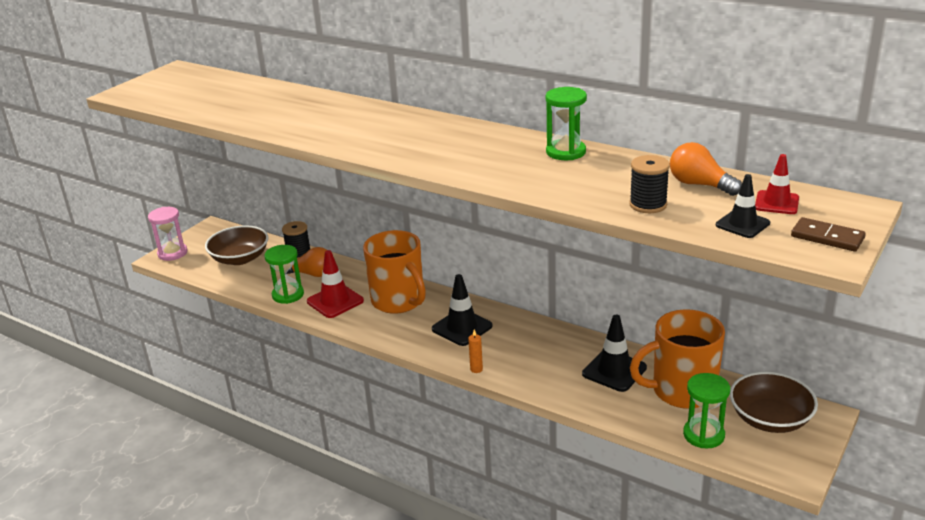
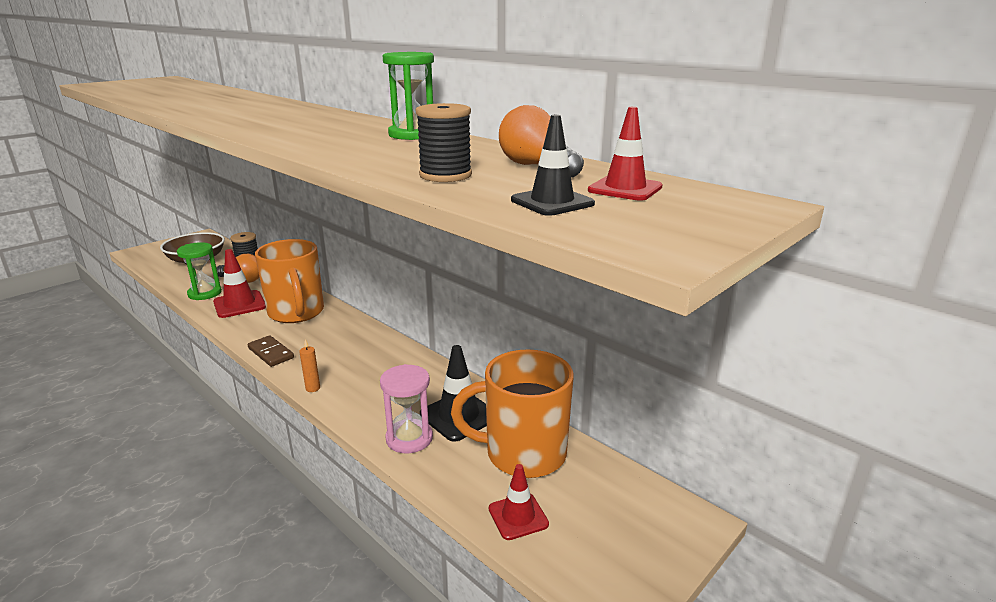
camera: 10 degrees right, 5 degrees down
pink hourglass [148,207,188,261] -> pink hourglass moved to [380,364,433,453]
black traffic cone [432,274,493,346] -> none
green hourglass [683,373,730,449] -> red traffic cone [489,464,549,540]
brown bowl [730,371,818,433] -> none
brown domino [791,217,866,252] -> brown domino moved to [248,335,294,367]

